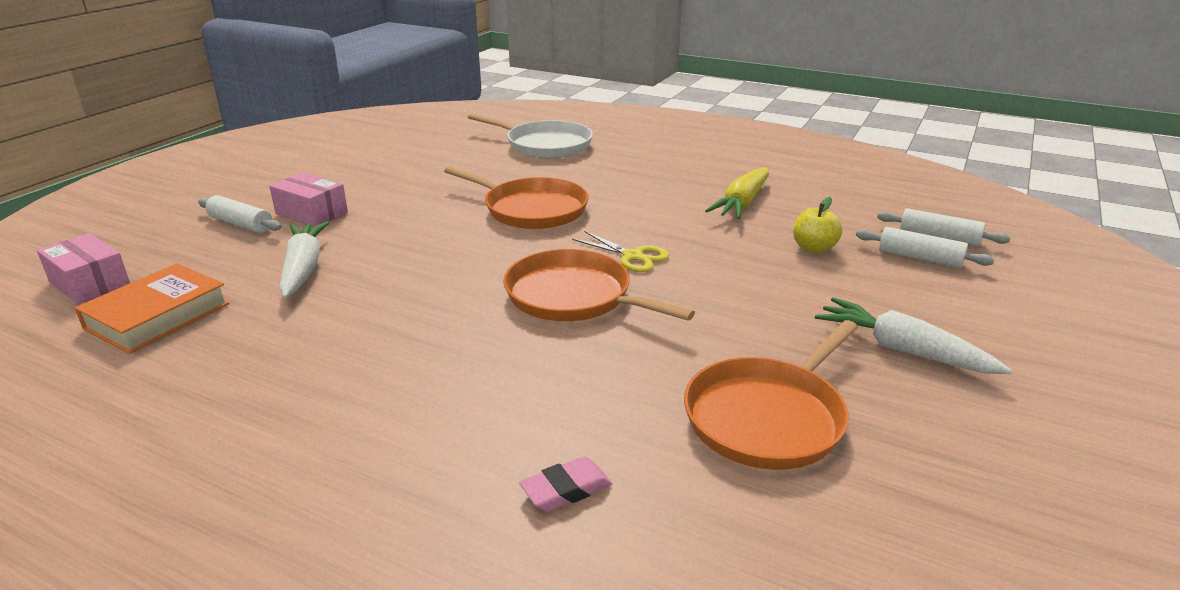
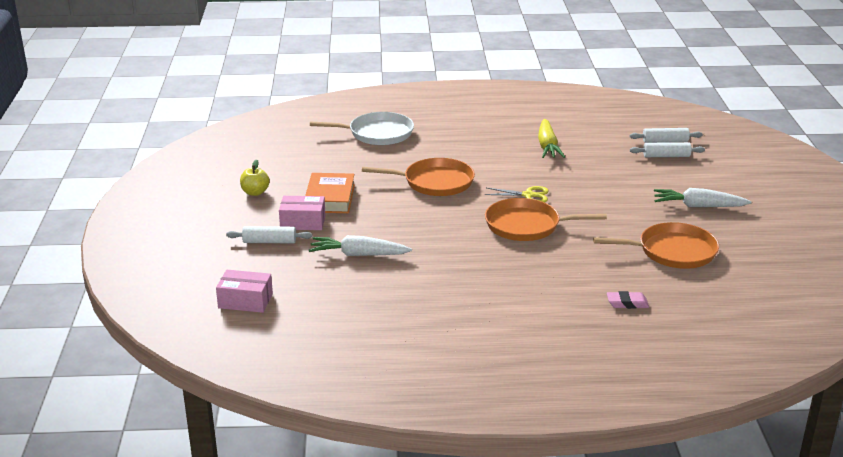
camera: 30 degrees left, 0 degrees up
orange book [75,263,229,354] -> orange book moved to [305,173,355,213]
white carrot [279,221,329,298] -> white carrot turned 45 degrees counterclockwise [309,235,412,256]
pink eraser [519,456,612,512] -> pink eraser turned 60 degrees clockwise [607,291,649,309]
orange pan [684,320,858,470] -> orange pan turned 105 degrees counterclockwise [593,222,719,269]
yellow apple [793,197,842,253] -> yellow apple moved to [240,159,270,196]

